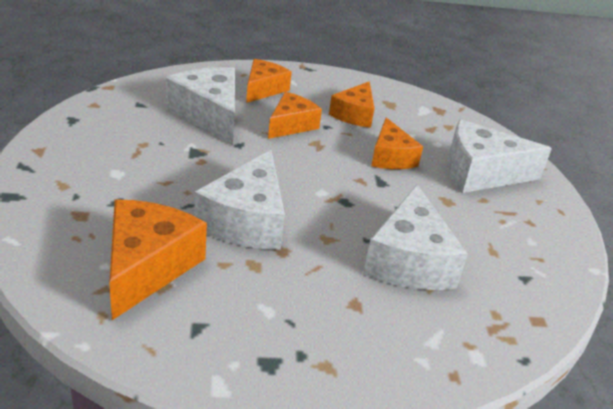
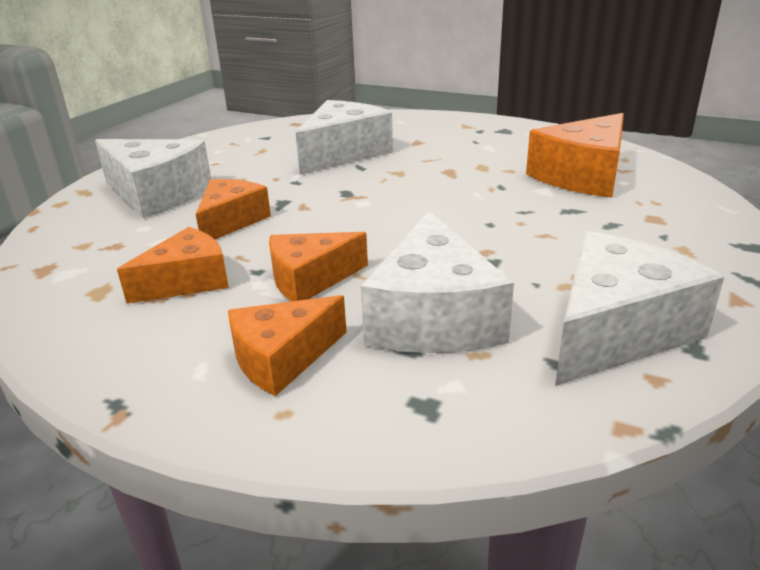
camera: 145 degrees left, 5 degrees down
white cheese [194,150,285,250] -> white cheese moved to [555,231,724,386]

